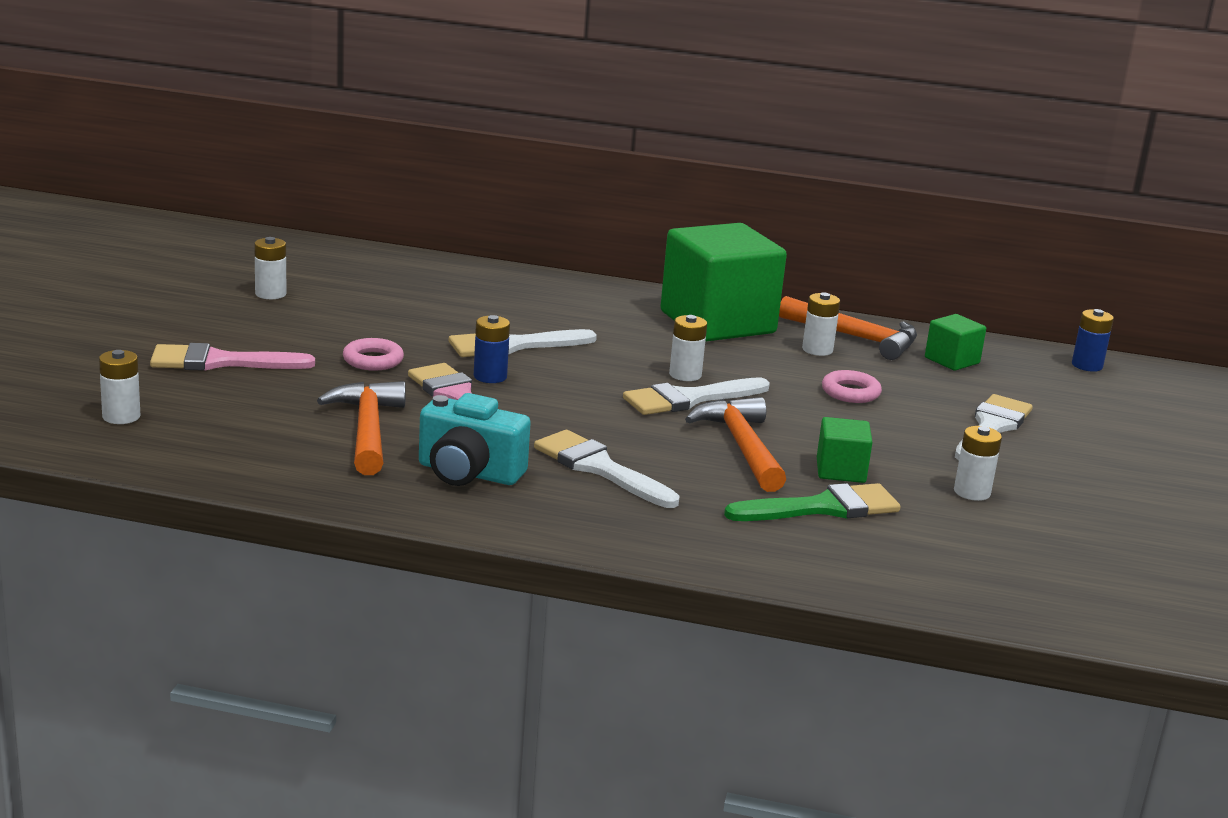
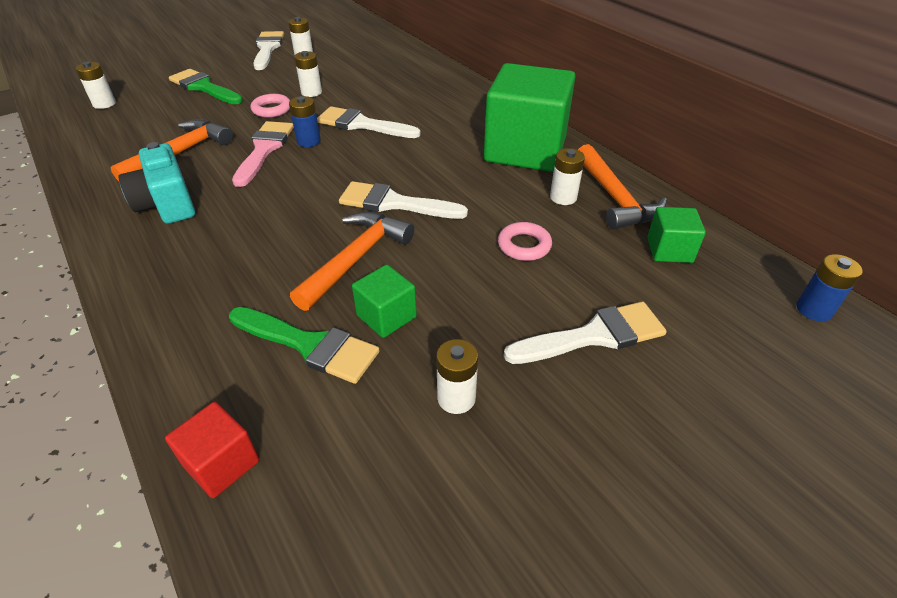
camera: 45 degrees right, 20 degrees up
pink brush [150,343,315,371] -> green brush [169,69,243,104]
white brush [534,430,679,508] -> white brush moved to [253,31,284,70]
white battery [669,315,707,381] -> white battery moved to [294,51,322,97]
none -> red cube [165,402,259,498]

